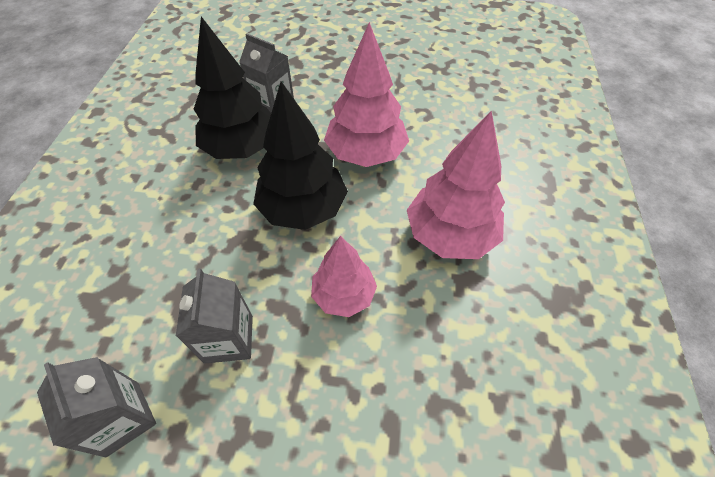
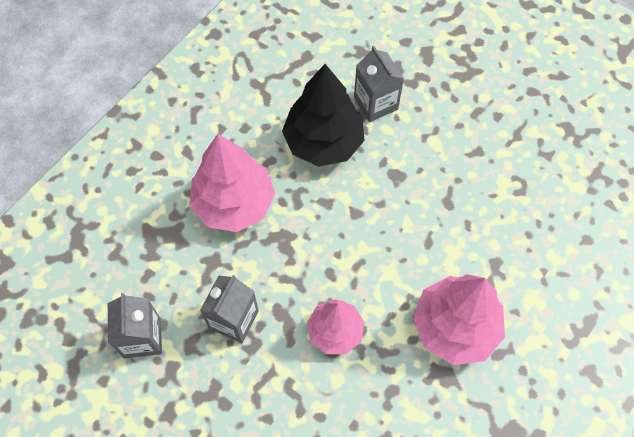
camera: 30 degrees right, 10 degrees up
black tree [253,81,348,230] -> none
pink tree [324,22,409,167] -> pink tree moved to [189,134,275,232]

